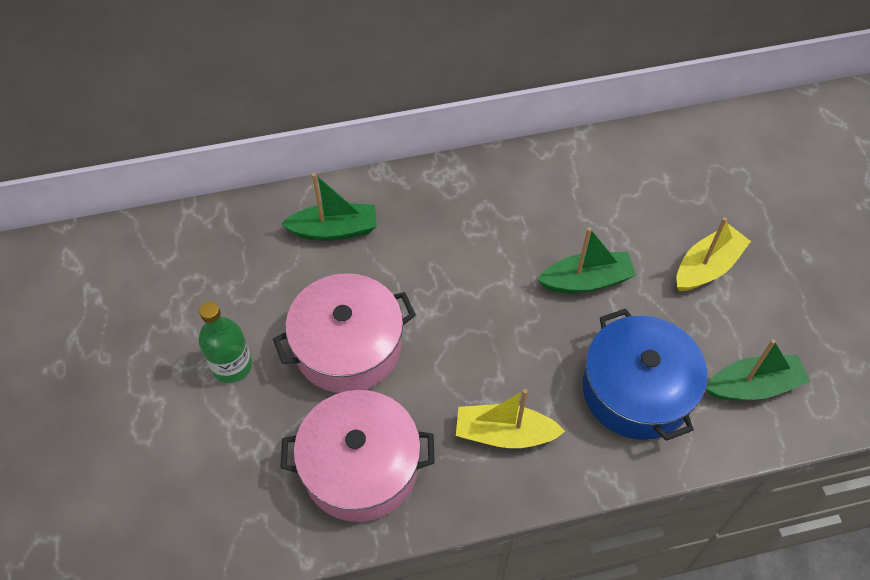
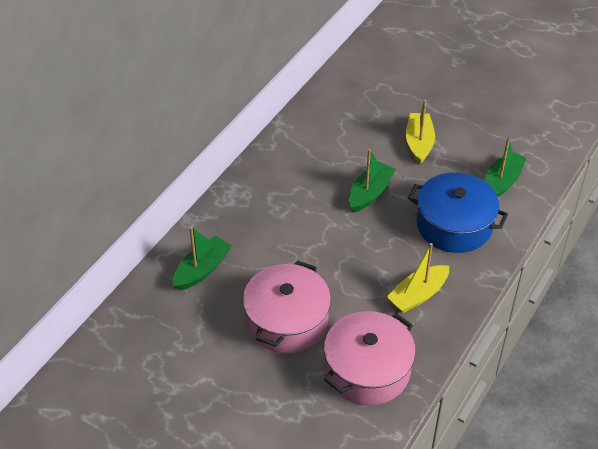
camera: 45 degrees left, 10 degrees down
green bottle [198,302,252,383] -> none

